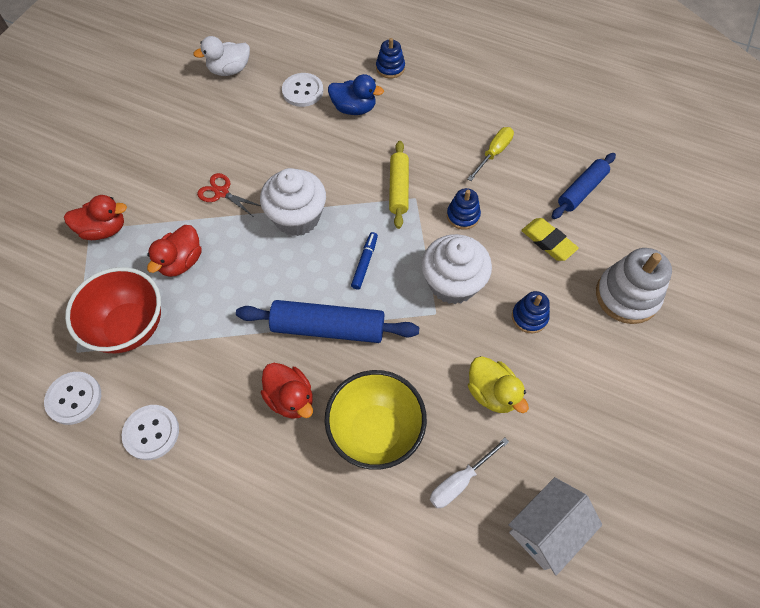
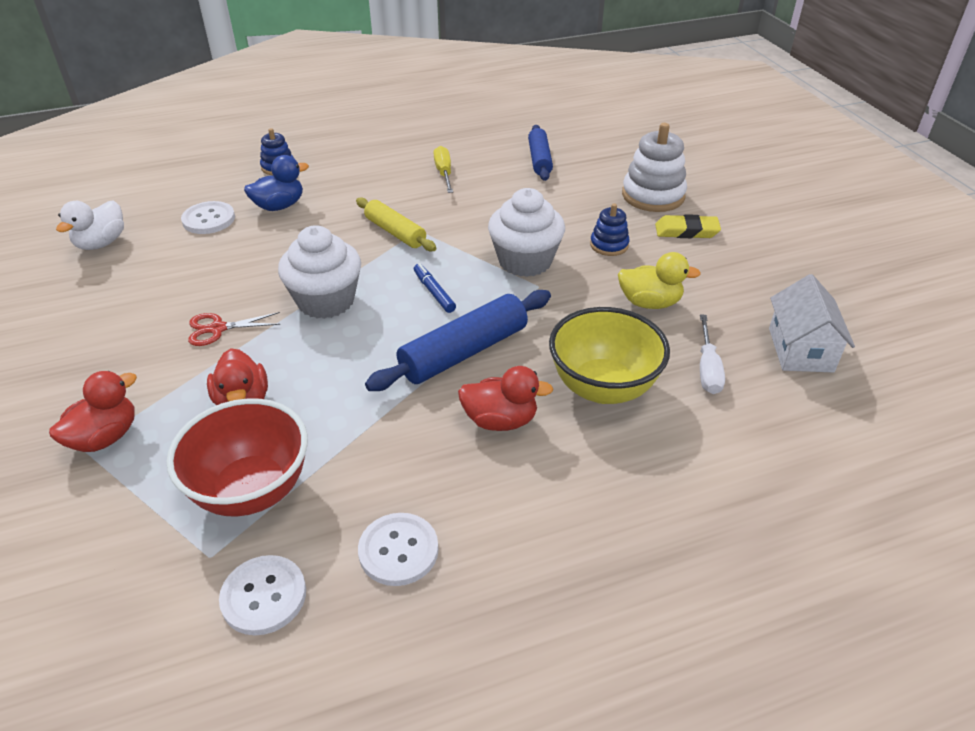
camera: 45 degrees left, 20 degrees down
blue stacking toy [447,188,481,230] -> none
yellow eraser [521,218,579,261] -> yellow eraser moved to [655,214,721,238]

